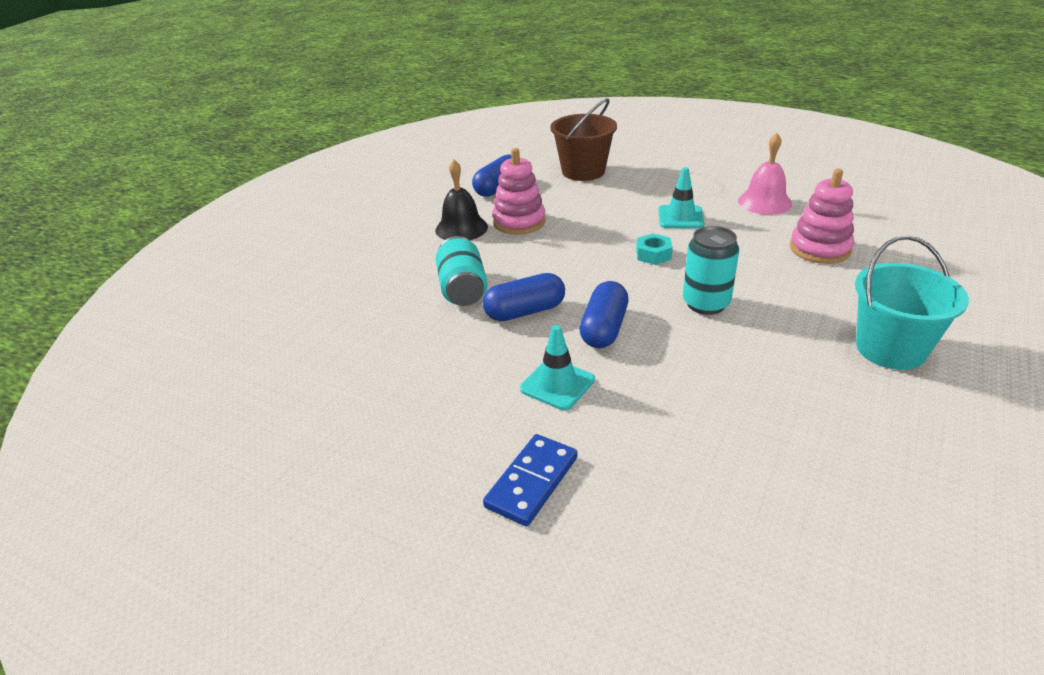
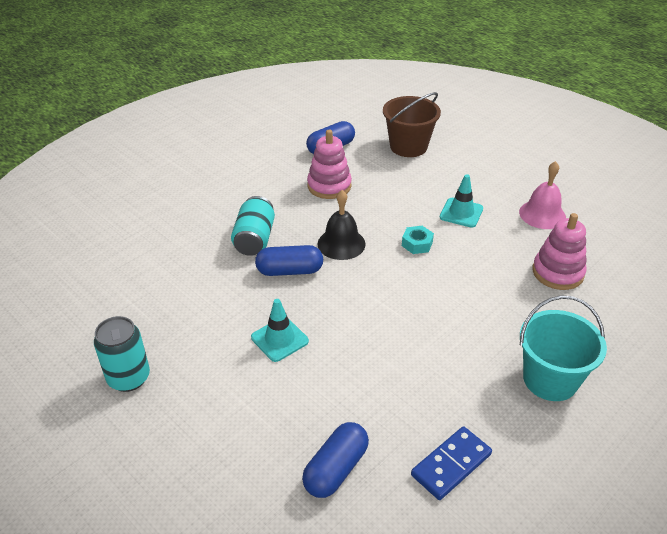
camera: 15 degrees right, 5 degrees up
black bell [435,160,488,240] -> black bell moved to [318,190,366,260]
blue domino [483,434,577,527] -> blue domino moved to [411,426,492,500]
blue capsule [580,281,628,348] -> blue capsule moved to [302,422,369,498]
turquoise can [683,226,739,315] -> turquoise can moved to [94,316,150,392]

